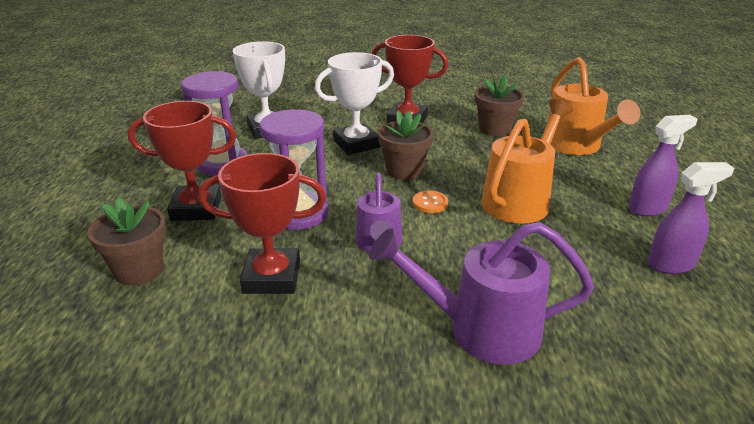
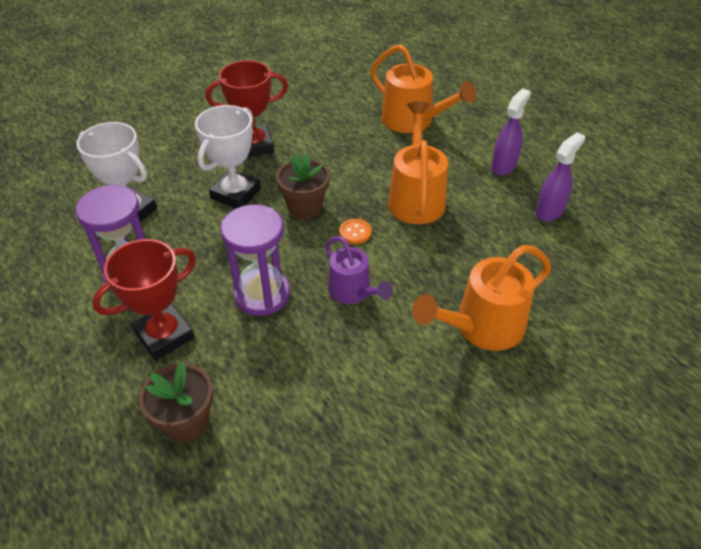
camera: 35 degrees left, 15 degrees up
red trophy [198,153,326,294] -> none
purple watering can [369,222,594,365] -> orange watering can [412,245,551,351]
brown flower pot [475,75,524,137] -> none

